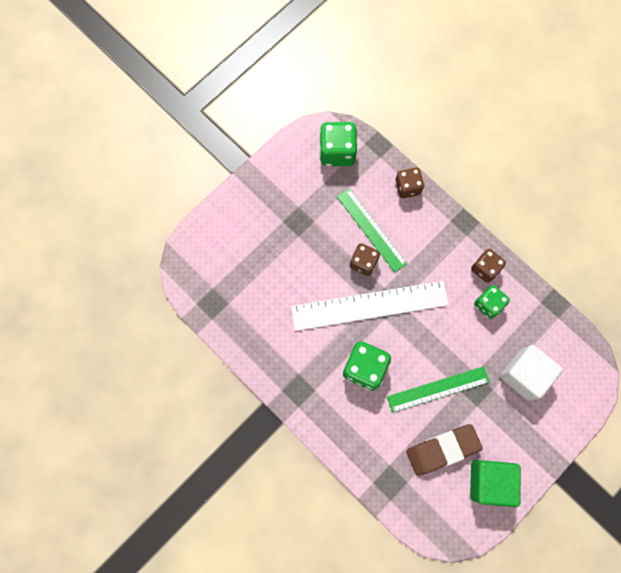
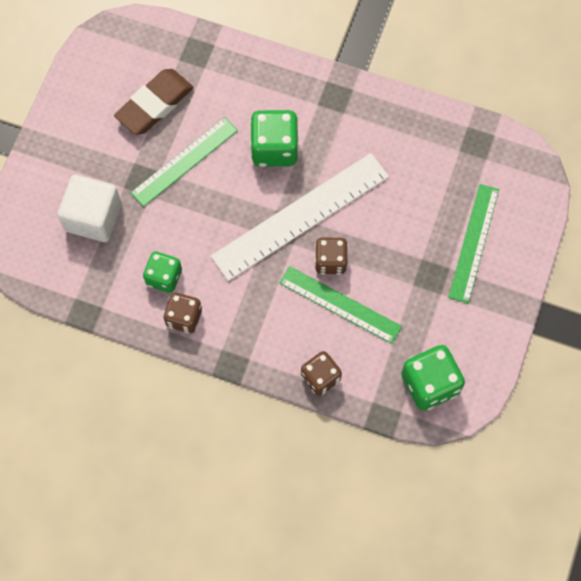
camera: 155 degrees right, 5 degrees down
green cube [470,460,521,507] -> none
none -> green ruler [448,184,499,303]

